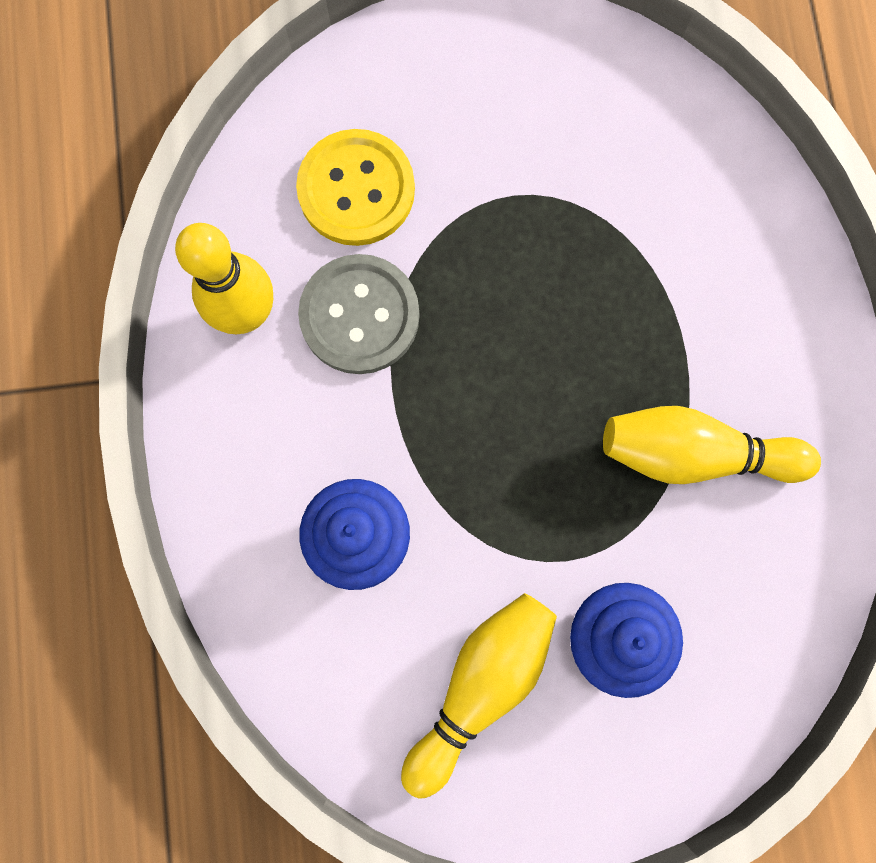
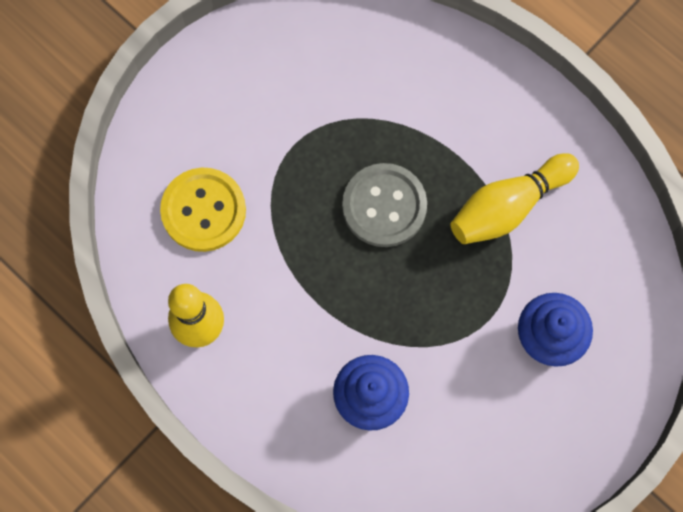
camera: 40 degrees left, 5 degrees down
grey button [298,254,420,374] -> grey button moved to [342,163,427,247]
yellow bowling pin [401,593,557,798] -> none

